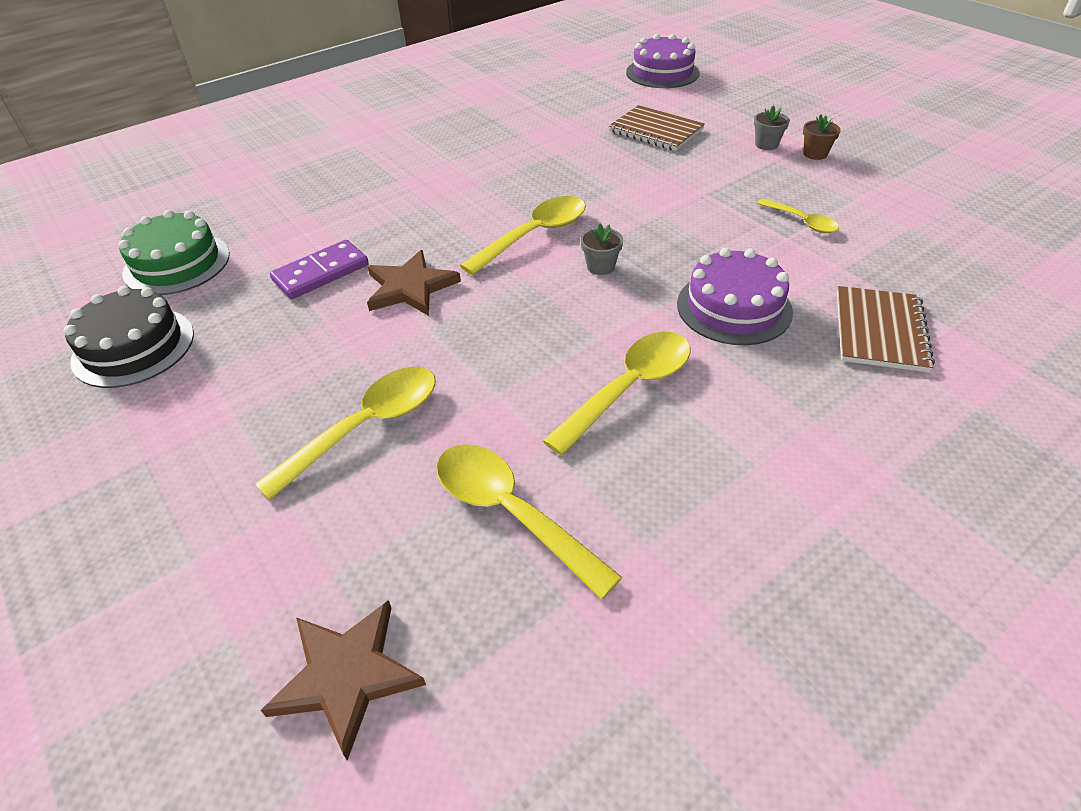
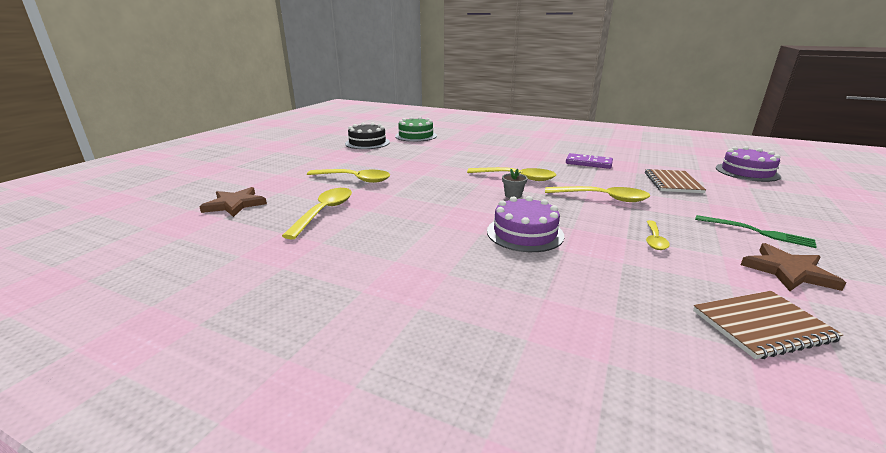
camera: 60 degrees right, 20 degrees down
purple domino [270,240,369,299] -> purple domino moved to [566,153,613,169]
brown star [367,250,461,316] -> brown star moved to [741,243,846,291]
yellow spoon [543,332,691,456] -> yellow spoon moved to [545,186,650,202]
grey flower pot [754,105,790,150] -> none
brown flower pot [803,114,841,160] -> green fork [695,215,817,248]
brown notebook [837,286,935,372] -> brown notebook moved to [693,291,843,359]

